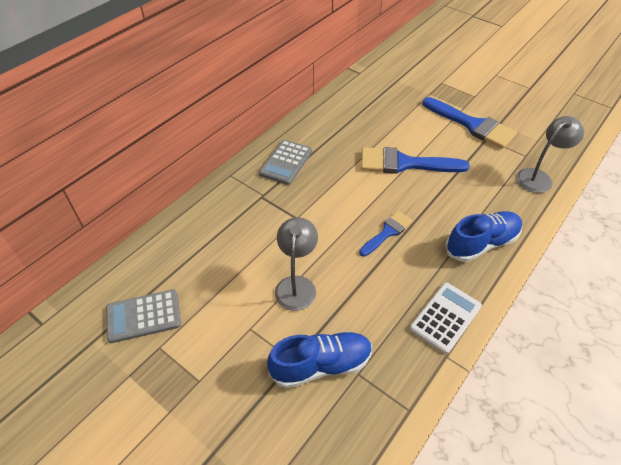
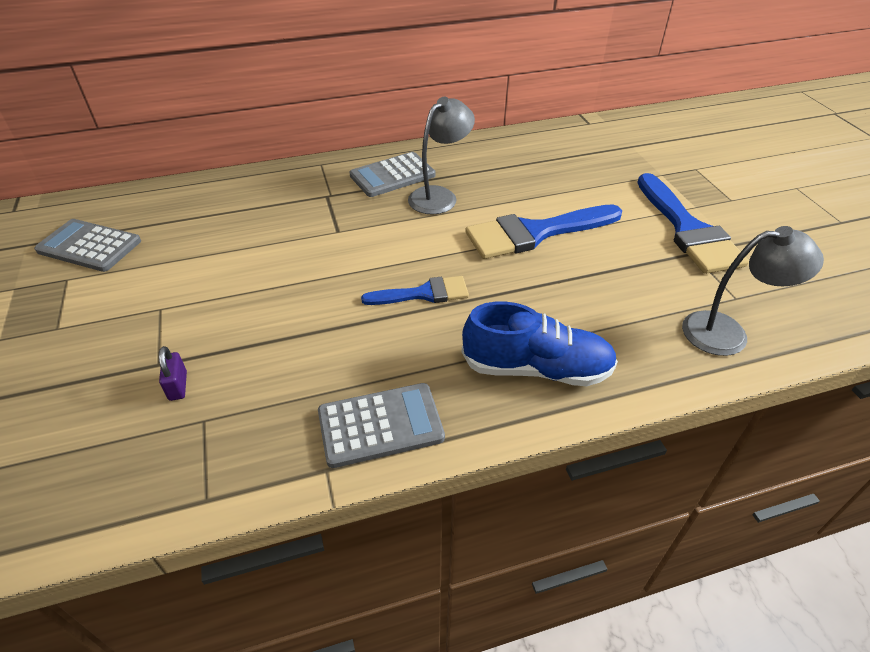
camera: 35 degrees right, 5 degrees down
blue shoe [267,332,372,388] -> purple padlock [159,346,187,401]
grey lamp [275,217,318,311] -> grey lamp moved to [408,97,475,214]
blue brush [361,147,469,174] -> blue brush turned 60 degrees counterclockwise [466,204,622,259]
white calculator [410,283,482,354] -> grey calculator [318,383,445,468]

